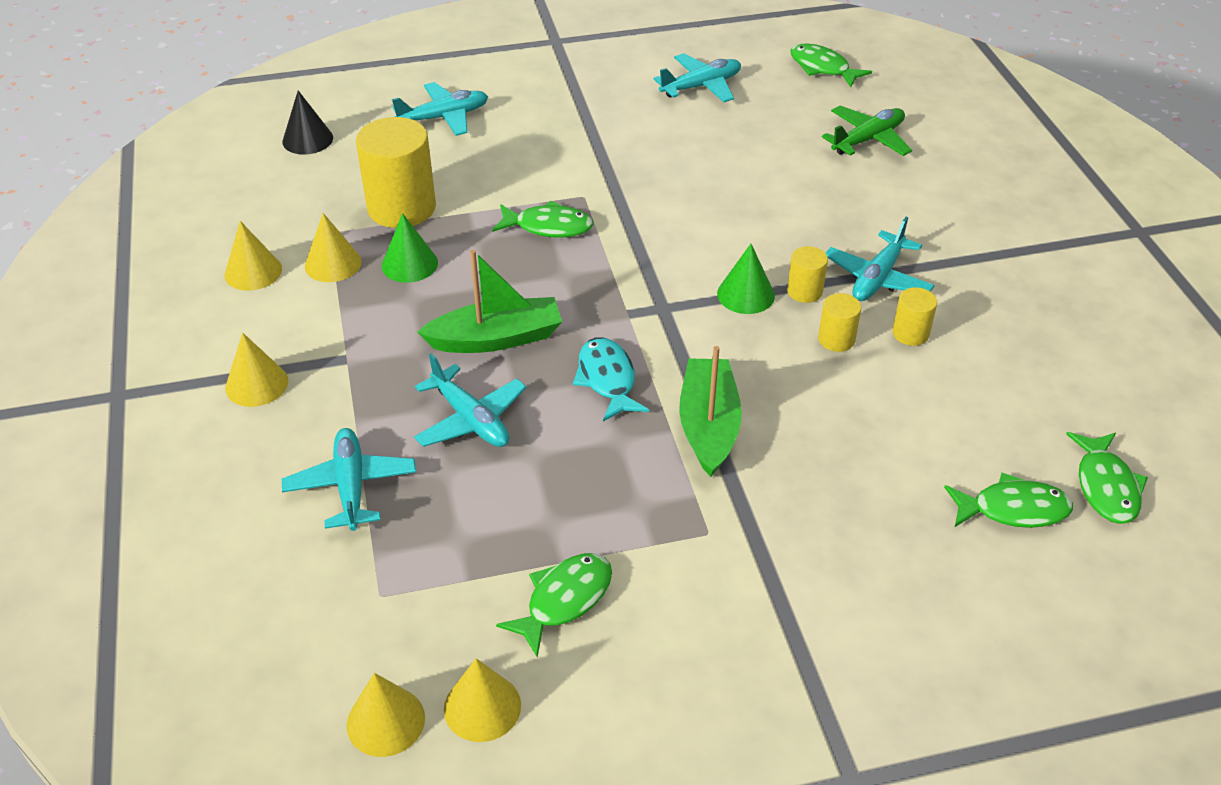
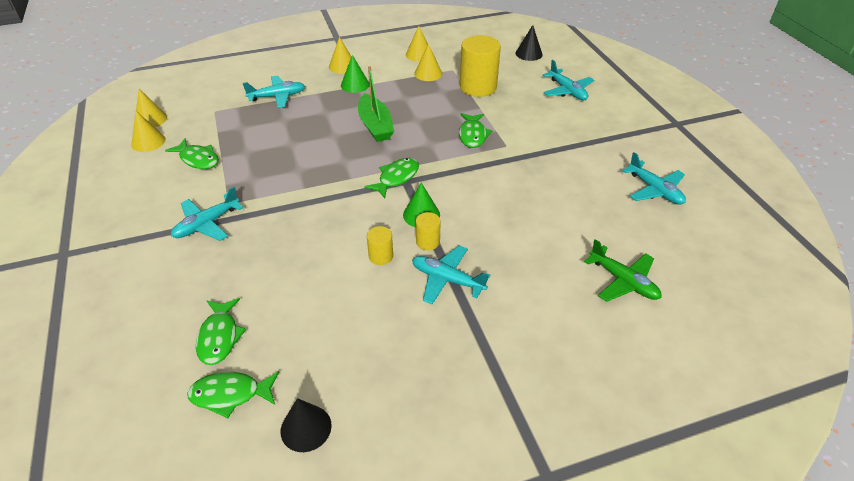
camera: 85 degrees right, 0 degrees up
green cone [382,213,438,283] -> green cone moved to [341,55,369,93]
turquoise plane [414,353,526,447] -> turquoise plane moved to [171,187,244,241]
turquoise fish [573,337,649,421] -> none
green boat [679,346,742,477] -> none
green fish [790,44,872,87] -> green fish moved to [364,158,419,198]
yellow cylinder [892,287,937,346] -> none
none -> black cone [281,398,332,452]

